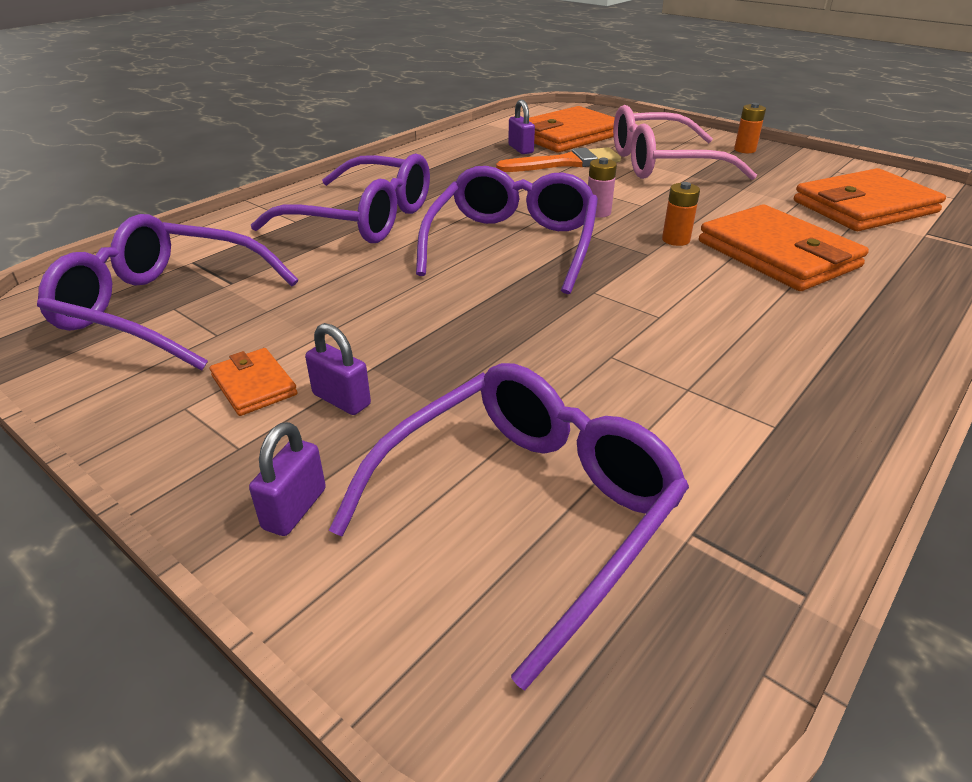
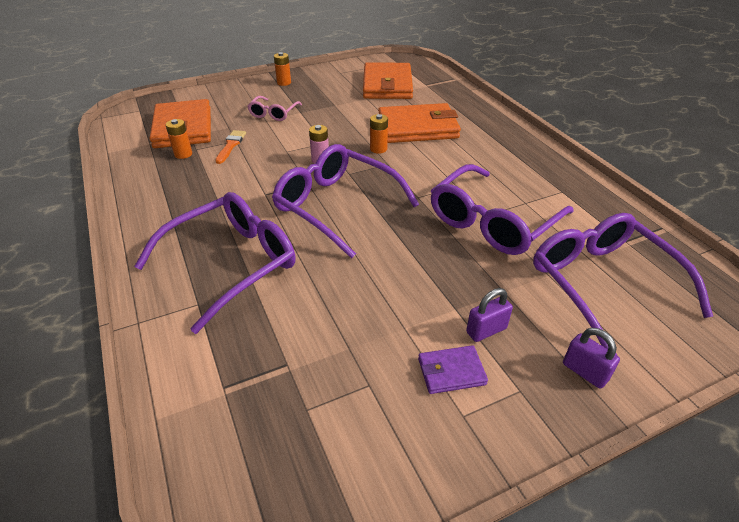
camera: 65 degrees left, 5 degrees up
purple glasses [37,214,298,371] -> purple glasses moved to [431,164,574,255]
orange wallet [210,348,298,416] -> purple wallet [418,345,488,394]
orange brush [496,147,621,172] -> orange brush [215,130,246,164], size x0.61
purple padlock [508,100,535,154] -> orange battery [166,119,192,159]
pink glasses [613,105,757,180] -> pink glasses [247,96,302,121], size x0.50

